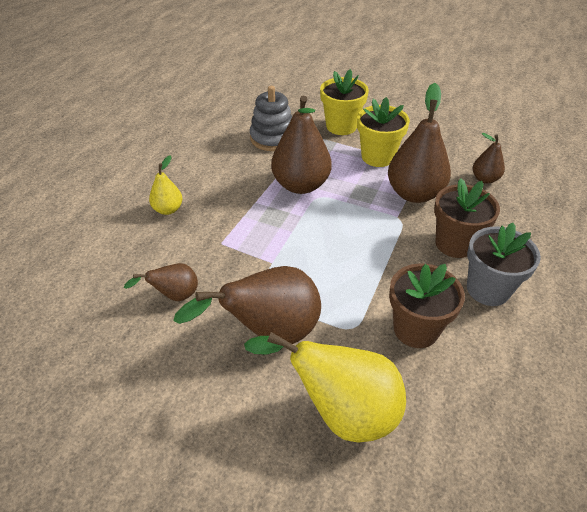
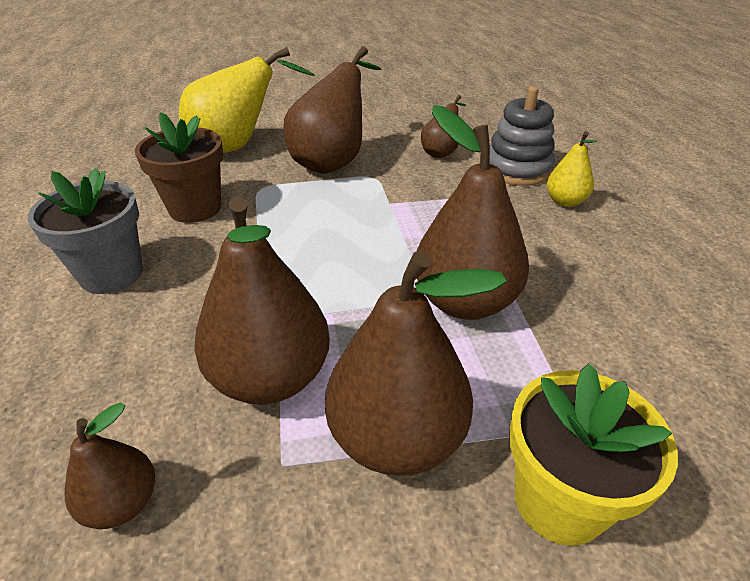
camera: 145 degrees right, 5 degrees down
grey stacking toy [250,86,292,151] -> grey stacking toy moved to [489,86,555,186]
yellow flower pot [357,97,410,167] -> brown pear [325,250,507,476]
brown flower pot [434,178,500,258] -> none

